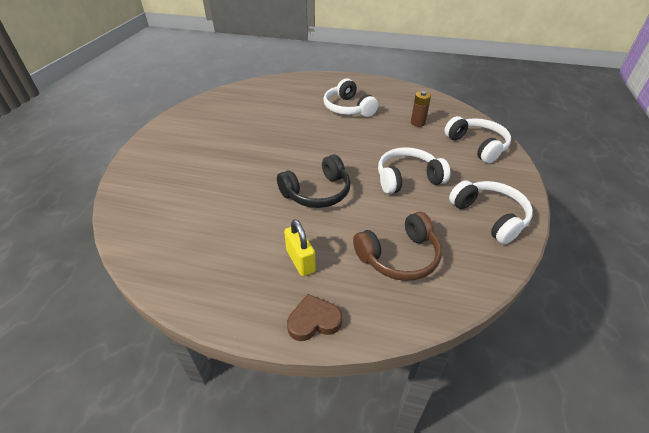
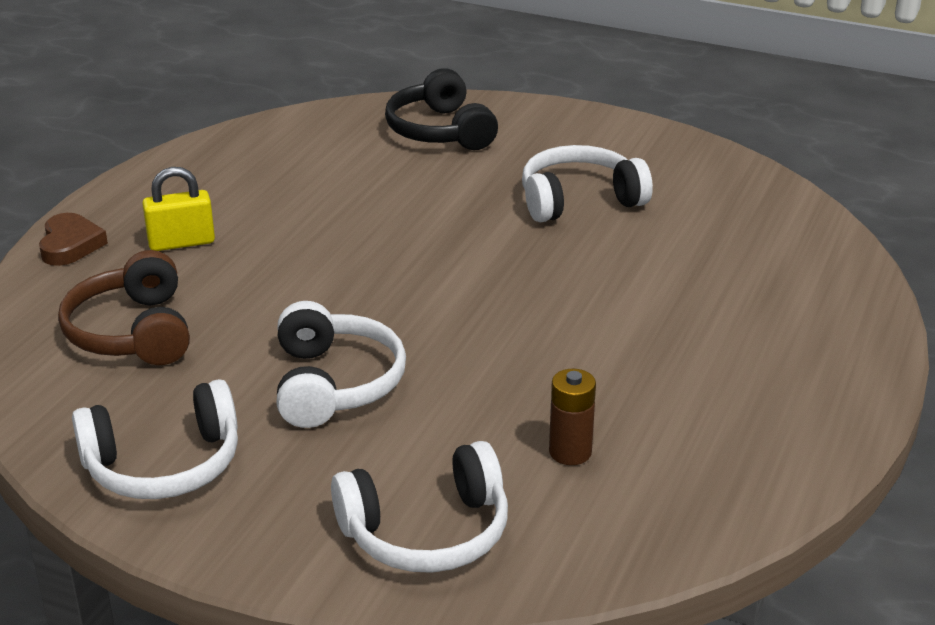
camera: 100 degrees right, 10 degrees down
black headphones [277,154,350,208] -> black headphones moved to [385,68,498,150]
white headphones [323,79,378,117] -> white headphones moved to [522,145,653,222]

